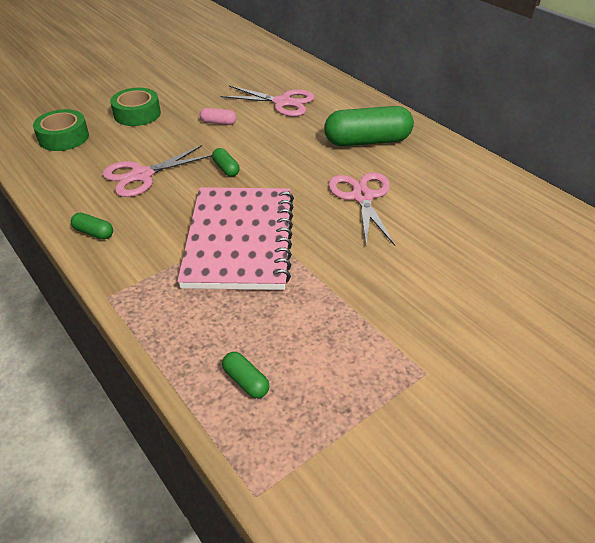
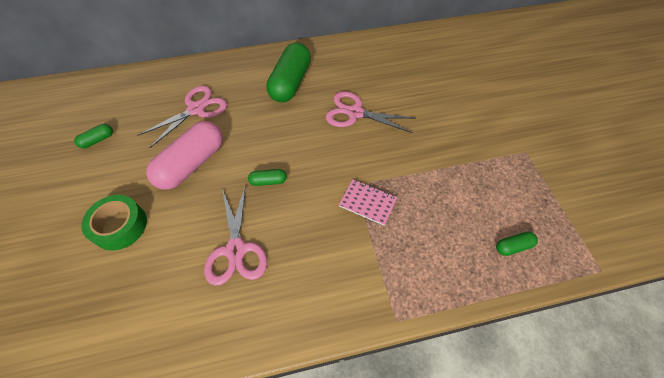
camera: 65 degrees left, 15 degrees up
green tape [33,109,89,151] -> none
green capsule [71,213,113,239] -> green capsule moved to [74,124,113,149]
pink notebook [177,187,294,290] -> pink notebook [339,179,397,226], size x0.42
pink capsule [200,108,237,125] -> pink capsule [146,121,223,190], size x2.27

